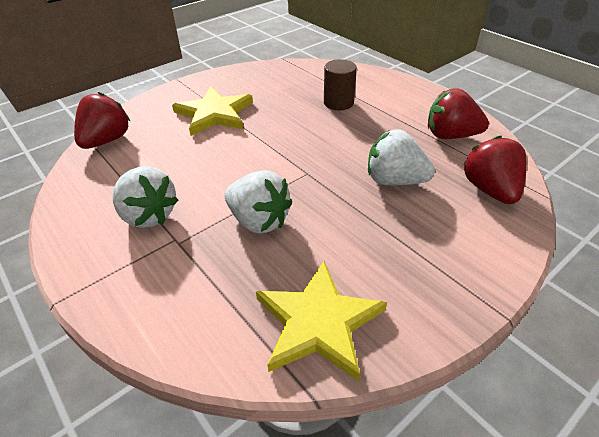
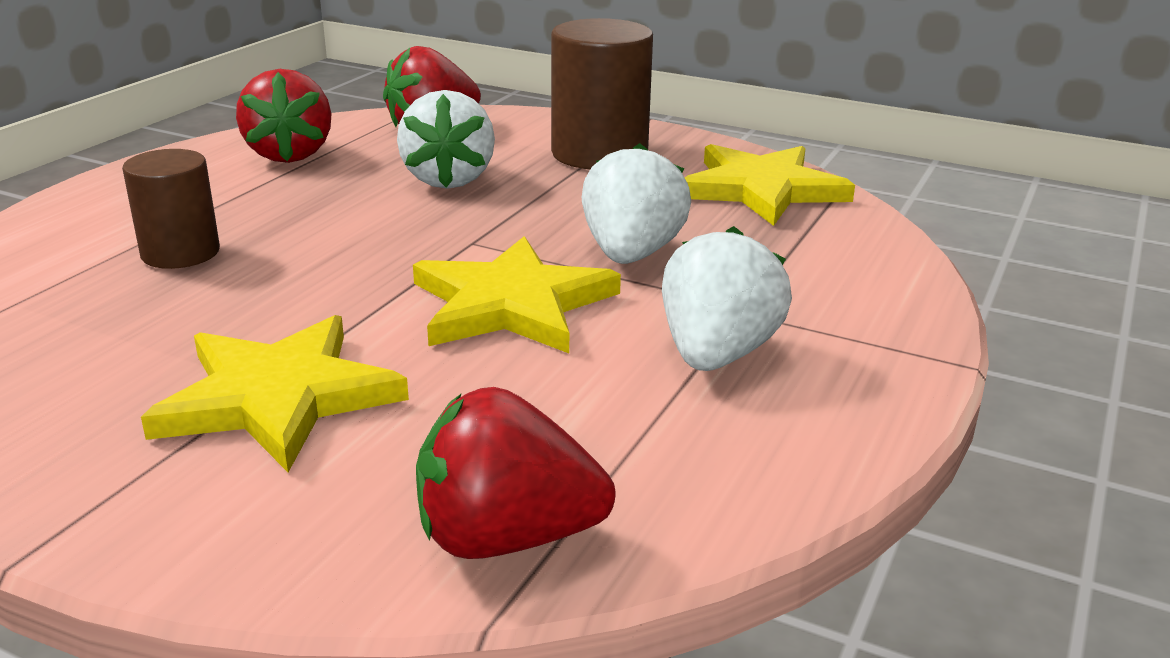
camera: 115 degrees left, 15 degrees down
none -> yellow star [413,236,621,353]
none -> brown cylinder [551,18,653,169]

